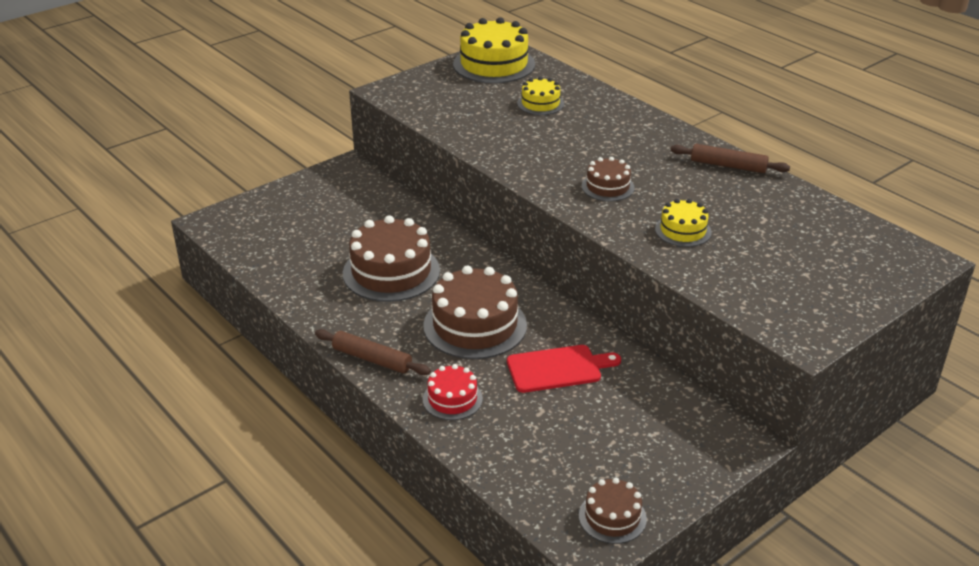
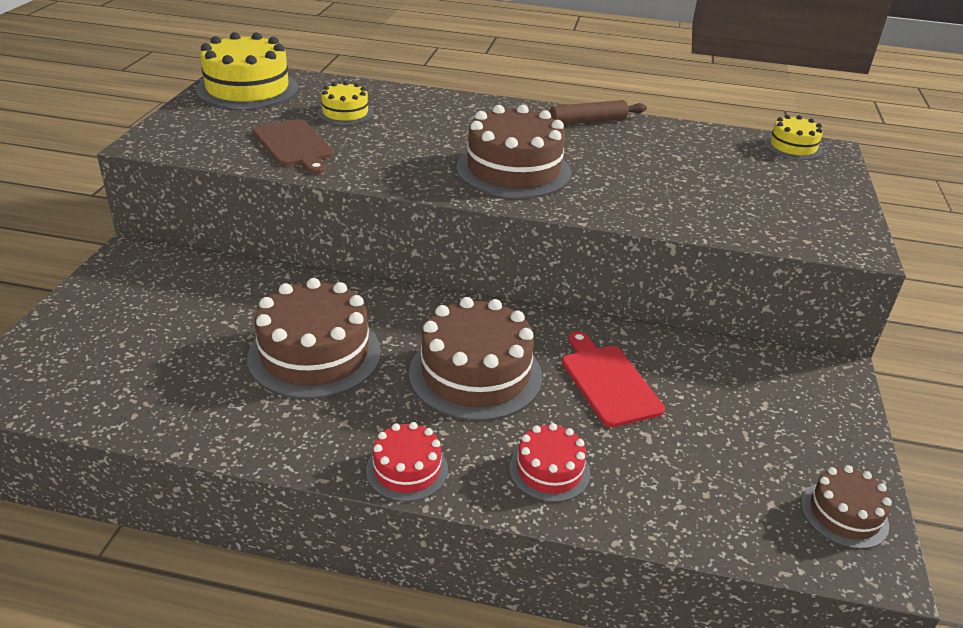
camera: 40 degrees left, 0 degrees up
brown rolling pin [315,329,431,375] -> red cake [366,422,448,502]
red cutting board [507,345,621,393] -> red cutting board turned 60 degrees counterclockwise [562,331,665,427]
brown cake [582,157,635,201] -> brown cake [457,105,572,198], size x1.86
yellow cake [655,199,712,247] -> yellow cake moved to [764,115,823,160]
none -> brown cutting board [253,119,334,174]

